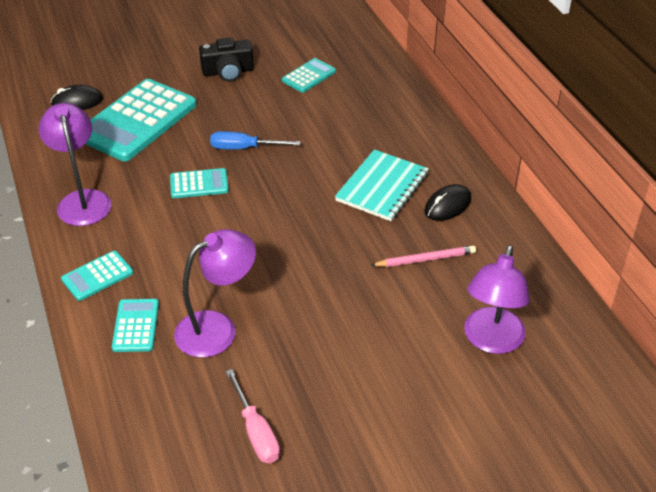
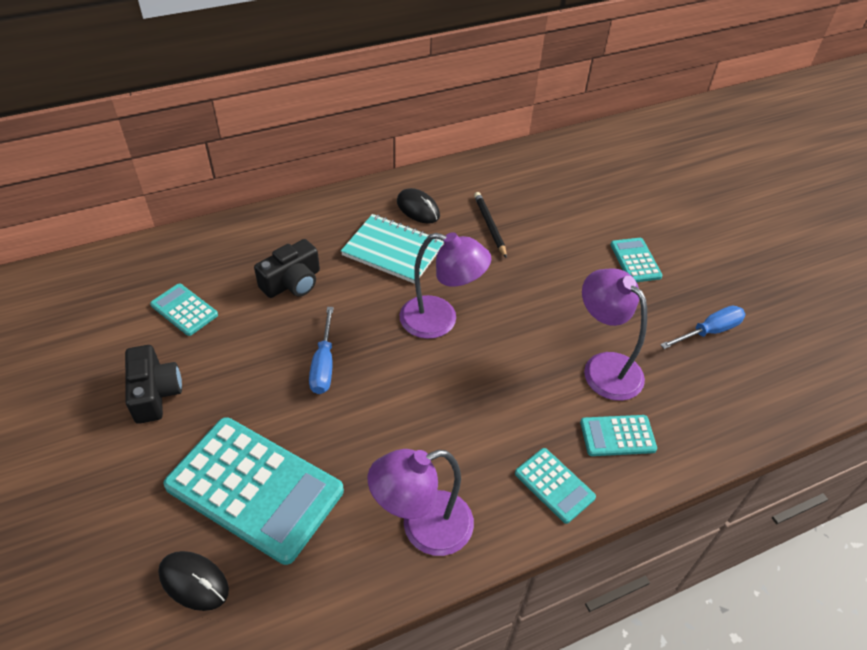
camera: 95 degrees left, 5 degrees up
black mouse [51,85,103,110] -> black mouse turned 45 degrees counterclockwise [158,551,229,611]
turquoise calculator [170,168,229,198] -> turquoise calculator moved to [610,238,663,282]
pink screwdriver [226,369,280,463] -> blue screwdriver [660,306,746,349]
pink pencil [371,246,476,267] -> black pencil [474,192,507,258]
purple lamp [464,245,530,354] -> purple lamp moved to [400,232,491,339]
none -> black camera [254,239,320,298]

